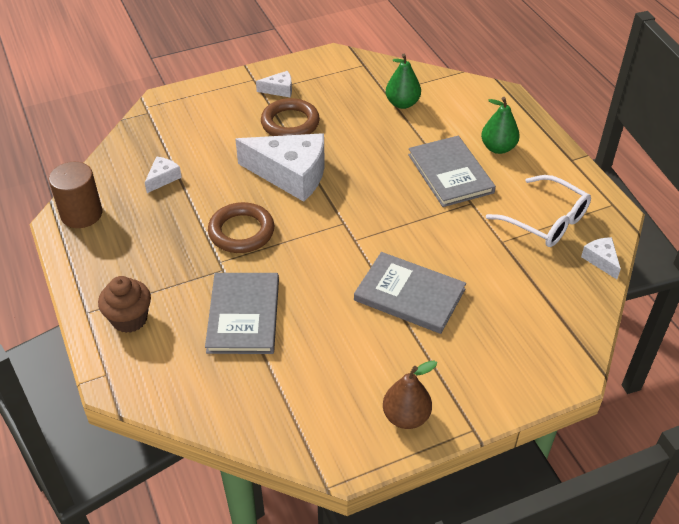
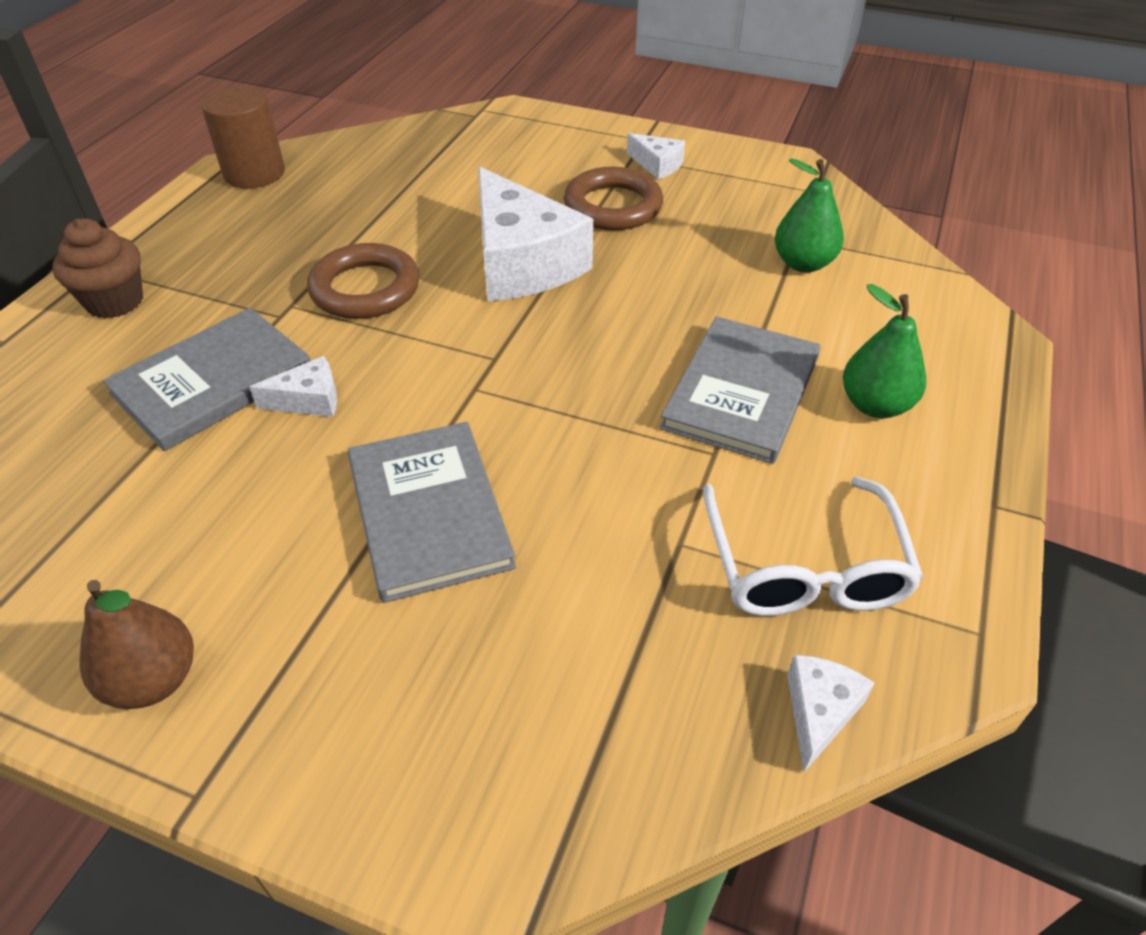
camera: 45 degrees right, 0 degrees up
white cheese [145,156,182,193] -> white cheese moved to [250,356,337,417]

